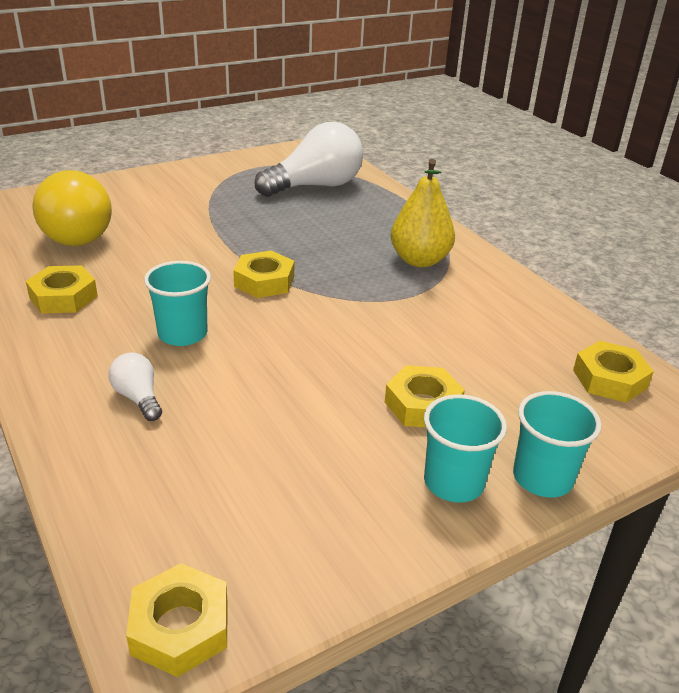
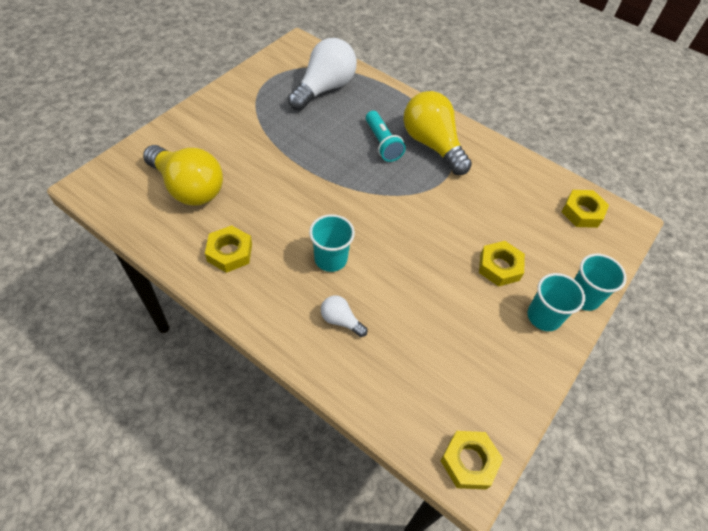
camera: 25 degrees left, 20 degrees up
yellow nut [233,251,294,298] -> none
yellow pear [391,159,455,267] -> yellow light bulb [404,91,472,175]
none -> turquoise flashlight [366,111,406,162]

